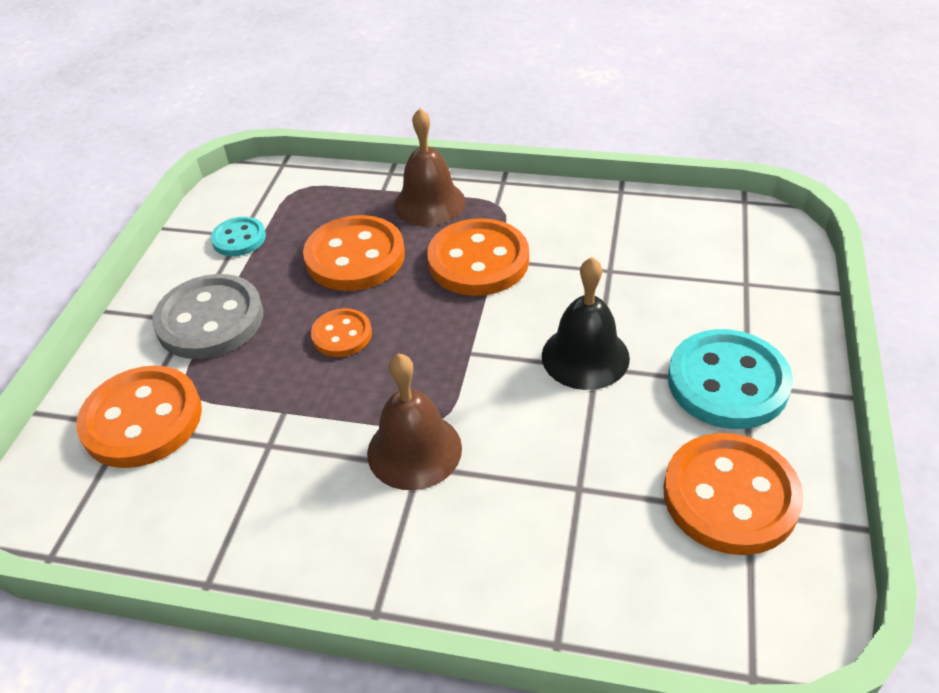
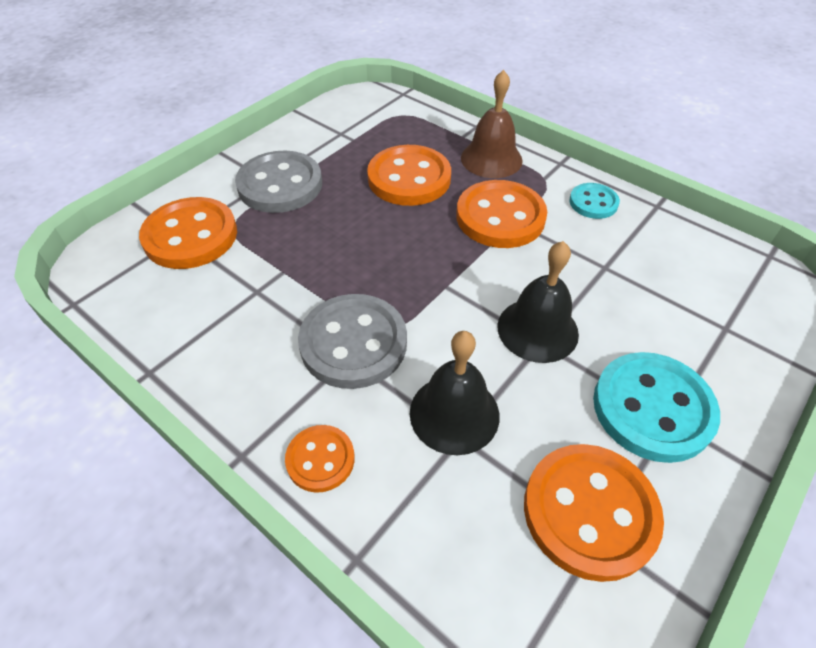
camera: 25 degrees right, 5 degrees up
turquoise button [211,217,266,256] -> turquoise button moved to [569,183,620,219]
orange button [311,308,372,357] -> orange button moved to [285,425,355,493]
brown bell [367,354,462,490] -> grey button [298,294,407,389]
none -> black bell [410,331,499,455]

